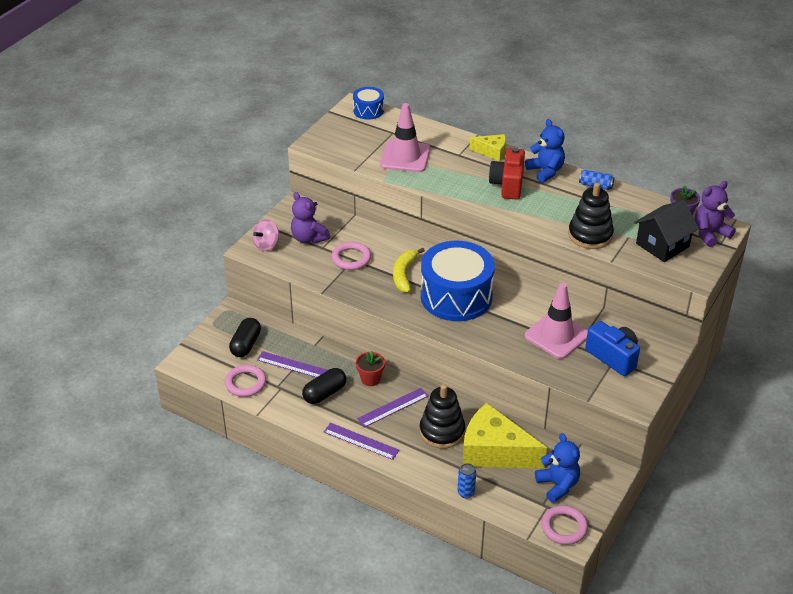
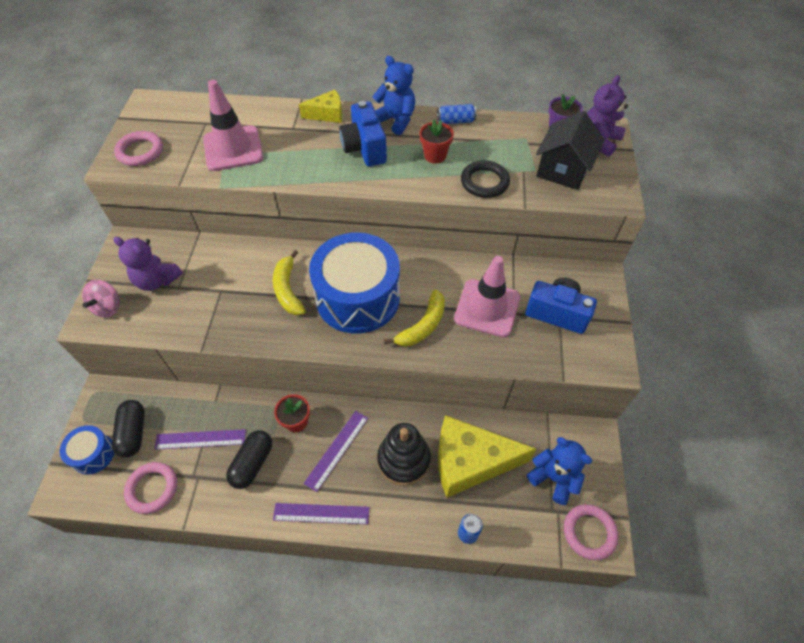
camera: 25 degrees left, 15 degrees up
pink ring [332,242,371,270] -> pink ring moved to [114,131,163,166]
blue drum [353,87,384,120] -> blue drum moved to [59,425,114,475]
red camera [489,147,525,200] -> blue camera [339,101,387,166]
black stacking toy [568,182,614,249] -> black ring [461,160,510,198]
none -> yellow banana [384,289,445,346]
none -> red flower pot [419,120,454,163]

